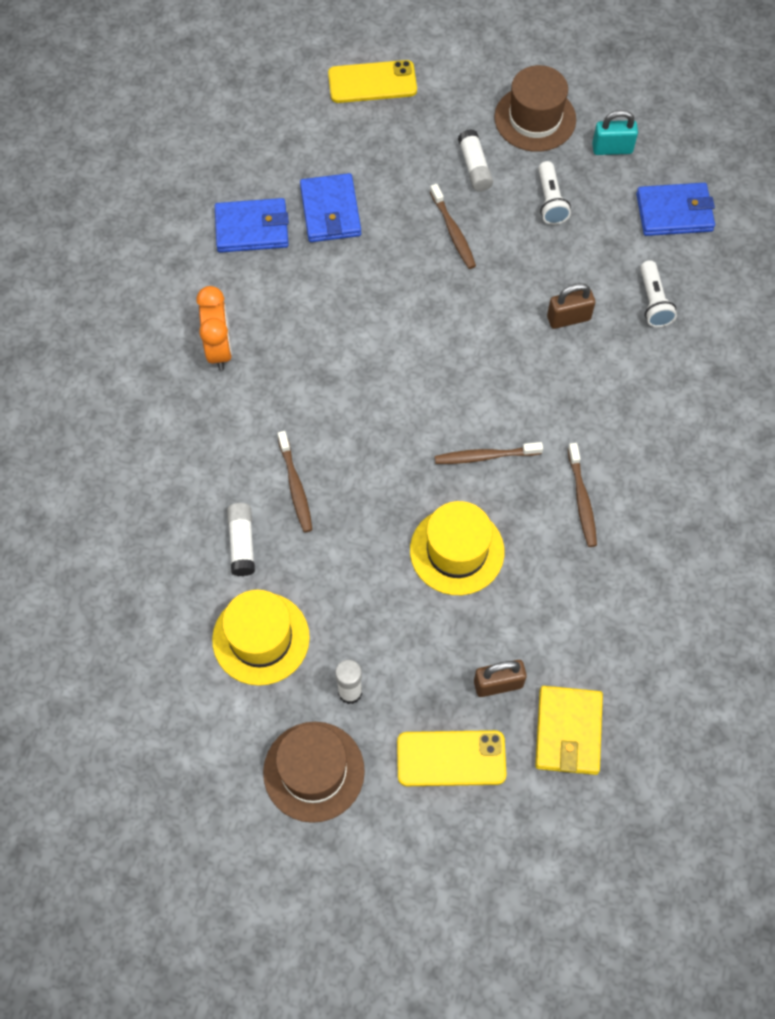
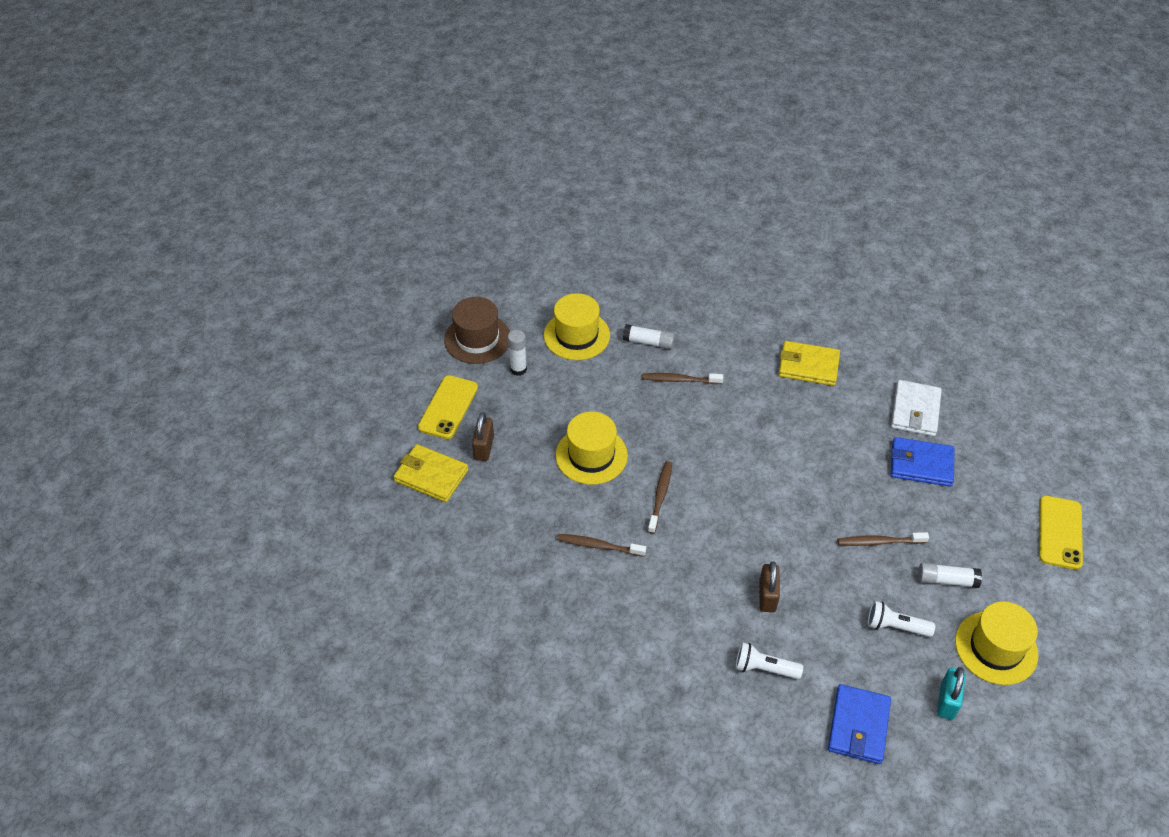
camera: 110 degrees right, 15 degrees down
orange clock [196,286,232,370] -> yellow wallet [778,341,840,386]
blue wallet [215,198,289,253] -> white wallet [891,380,942,436]
brown hat [494,65,576,152] -> yellow hat [955,601,1038,685]

